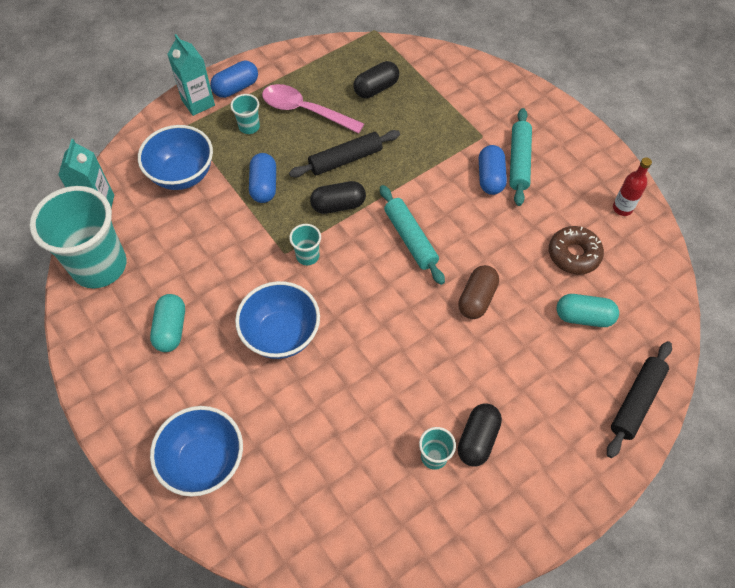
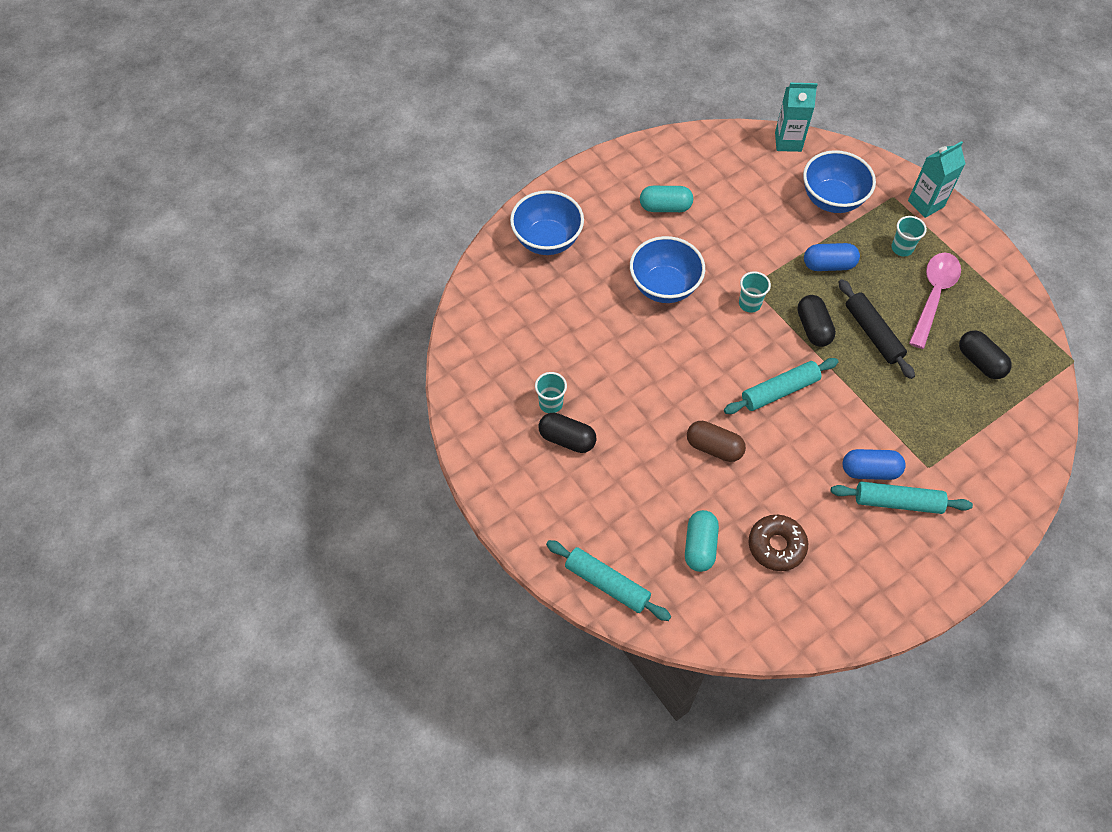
camera: 90 degrees right, 0 degrees up
turquoise cup [30,186,127,288] -> none
blue capsule [210,61,258,98] -> none
black rolling pin [607,341,672,458] -> turquoise rolling pin [546,540,671,621]
red bottle [613,157,652,216] -> none

